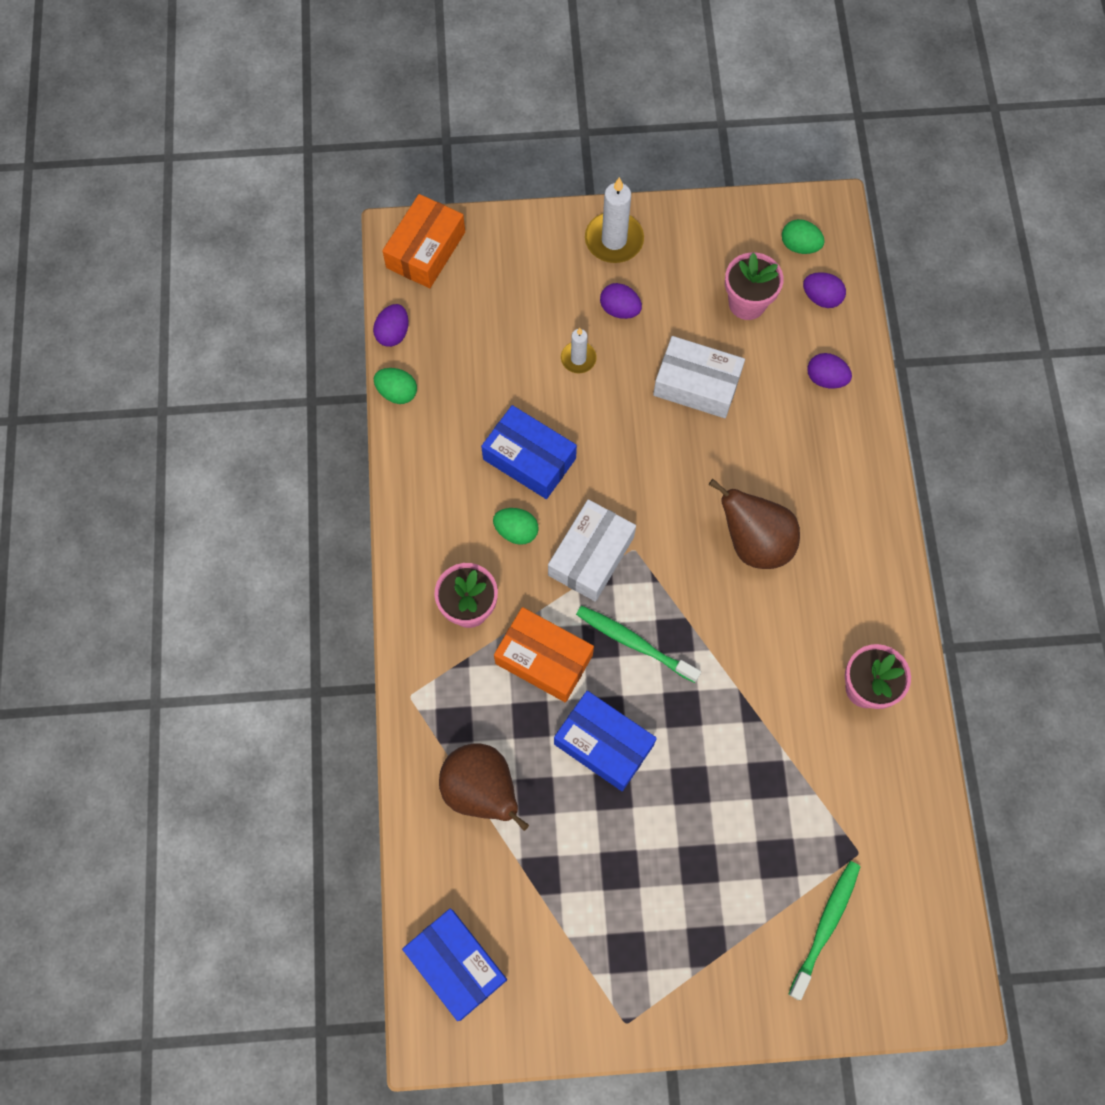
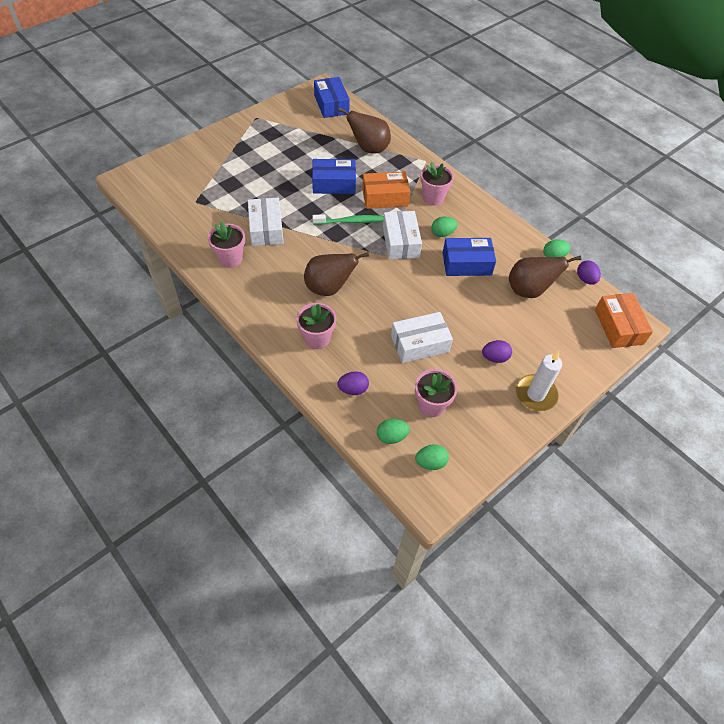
camera: 140 degrees right, 15 degrees down
blue box [402,908,507,1021] -> blue box turned 60 degrees clockwise [314,77,350,118]
white candle [561,328,597,373] -> none
green toothbrush [789,861,861,1000] -> none
purple egg [803,272,846,308] -> green egg [377,419,410,444]
none -> white box [248,198,284,246]
none -> pink flower pot [296,303,337,349]
none -> brown pear [509,256,581,298]

